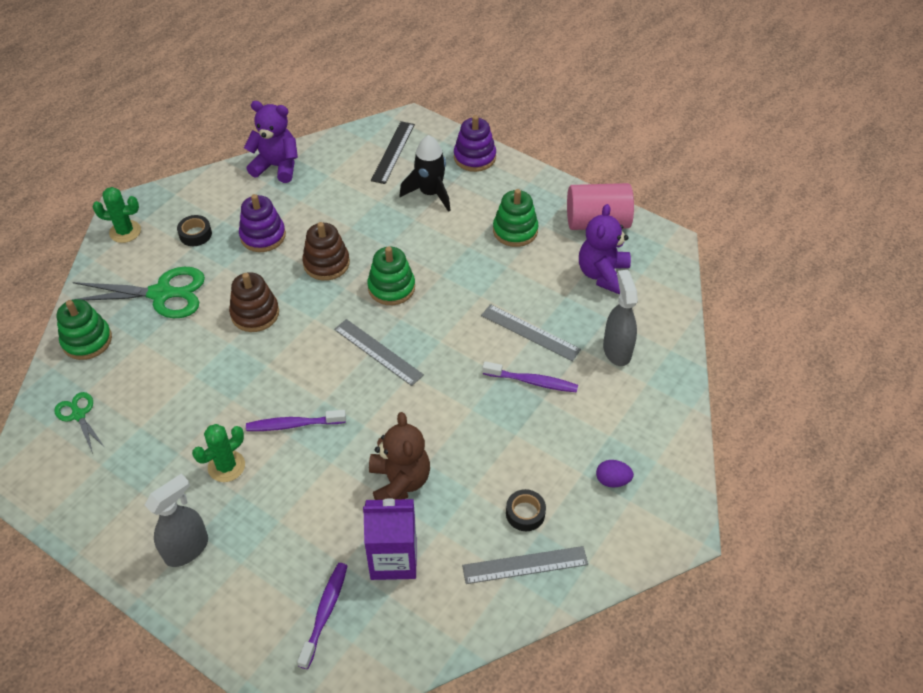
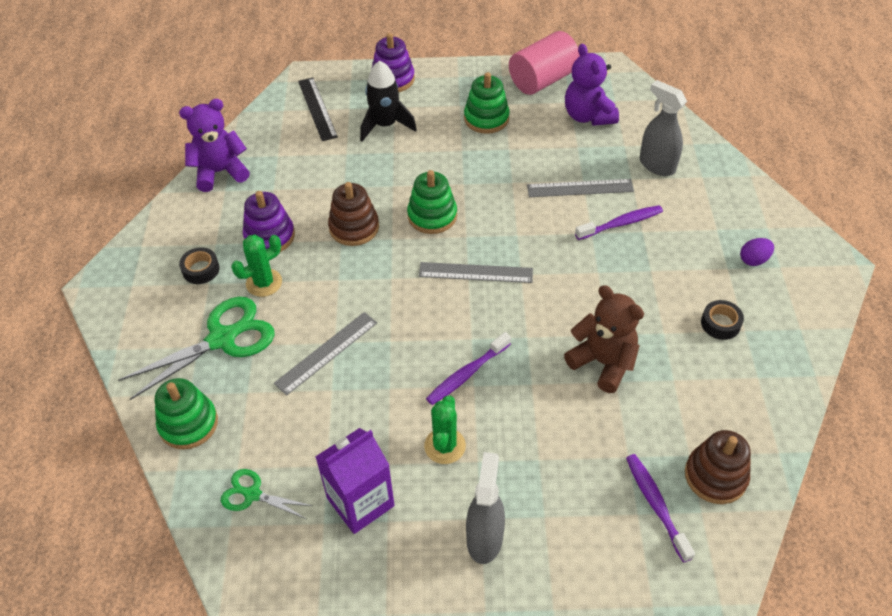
camera: 35 degrees left, 0 degrees up
green cactus [93,187,141,243] -> green cactus moved to [231,235,282,297]
brown stacking toy [229,272,279,332] -> brown stacking toy moved to [685,430,751,504]
purple carton [363,498,416,580] -> purple carton moved to [316,428,395,534]
grey ruler [462,546,588,584] -> grey ruler moved to [274,312,377,396]

